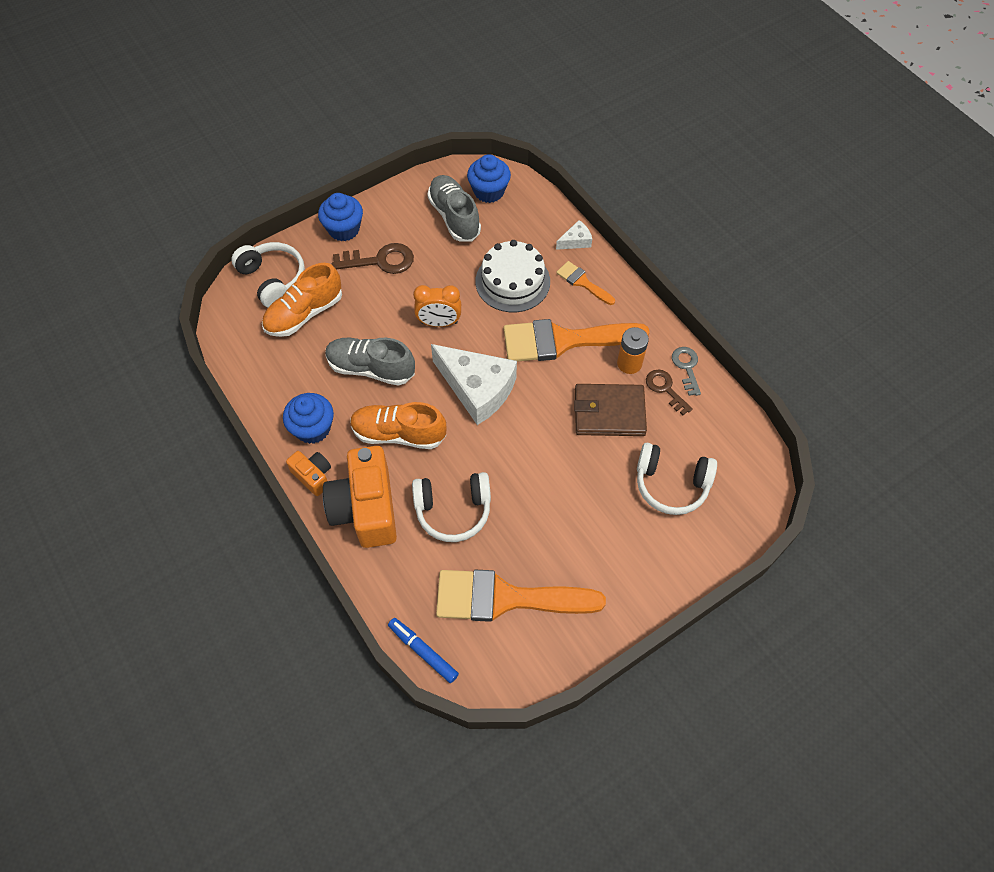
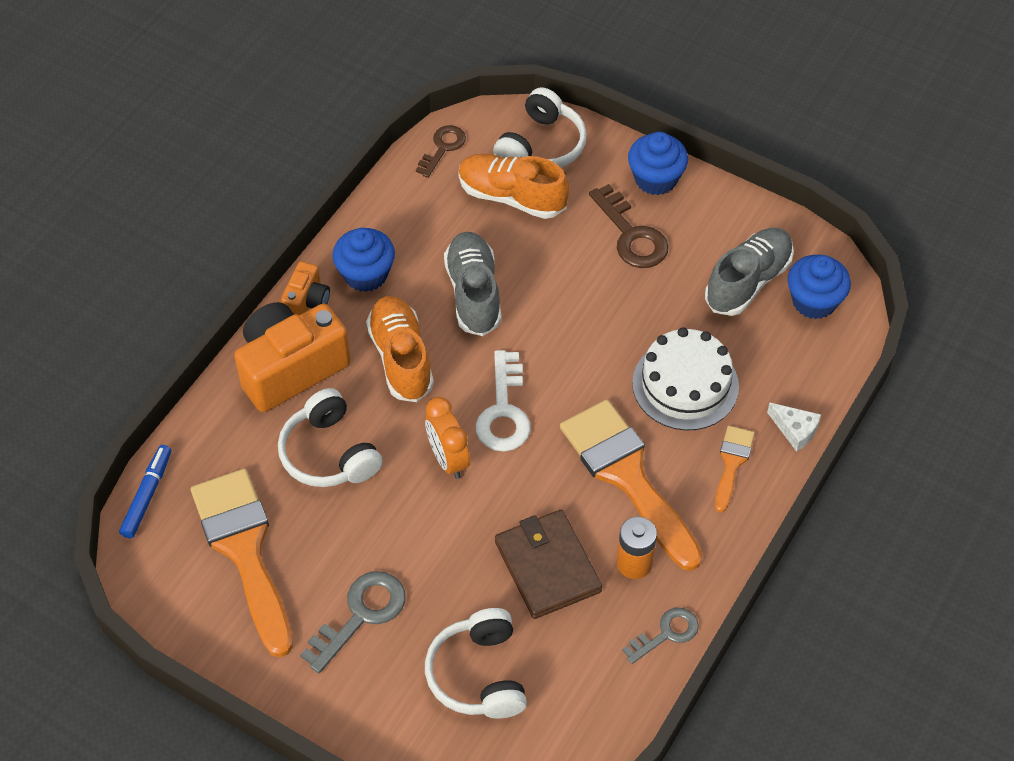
camera: 65 degrees right, 5 degrees down
orange clock [413,285,461,327] -> orange clock moved to [425,397,470,479]
white cheese [431,344,517,425] -> white key [476,350,531,452]
brown key [646,370,693,415] -> brown key moved to [416,125,466,178]
none -> grey key [301,571,406,673]

